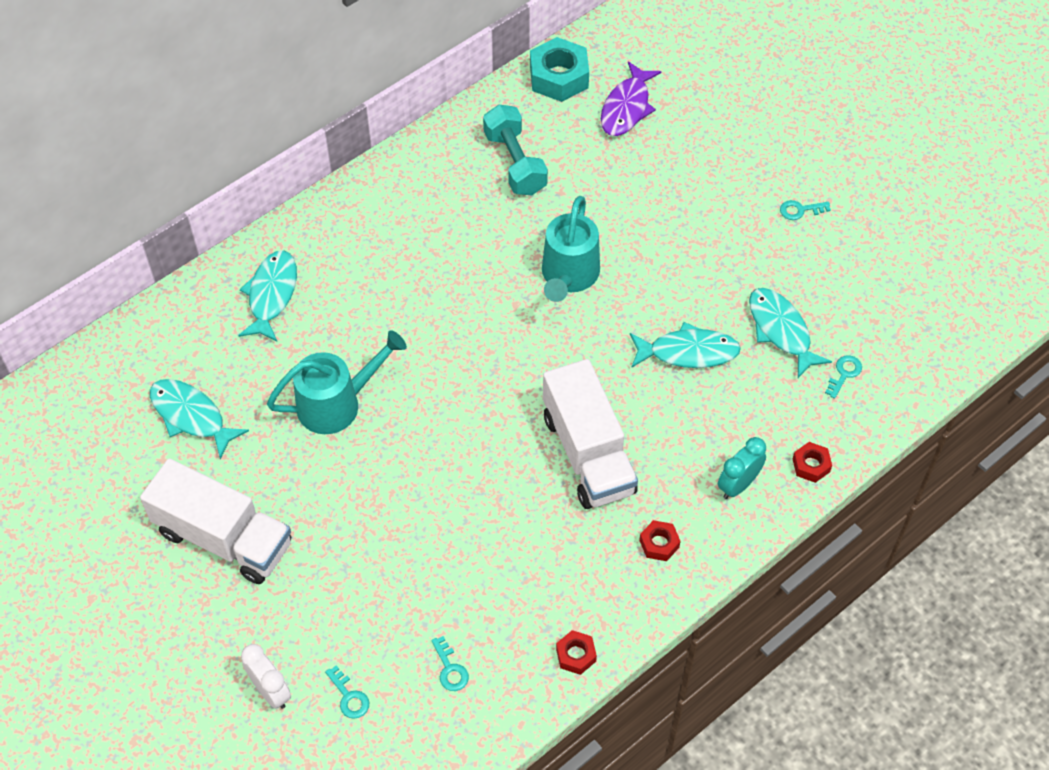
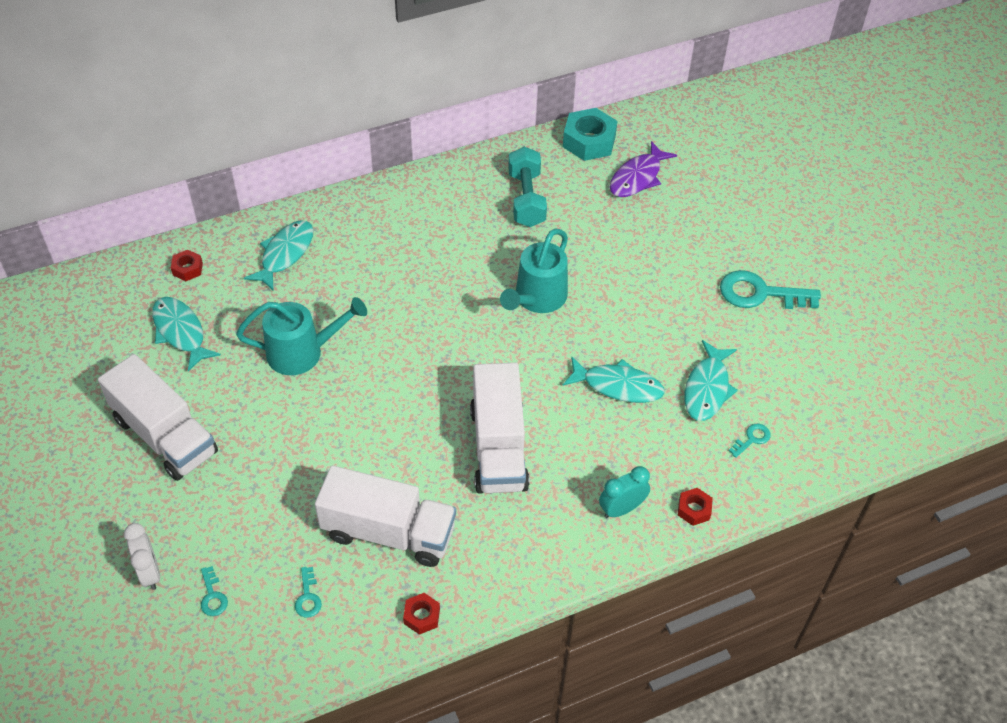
camera: 15 degrees right, 5 degrees down
red nut [639,520,681,561] -> red nut moved to [171,250,203,281]
turquoise fish [749,288,832,378] -> turquoise fish turned 150 degrees counterclockwise [684,340,738,421]
turquoise key [780,200,831,220] -> turquoise key [720,270,821,309], size x2.16
none -> white truck [315,465,456,567]

